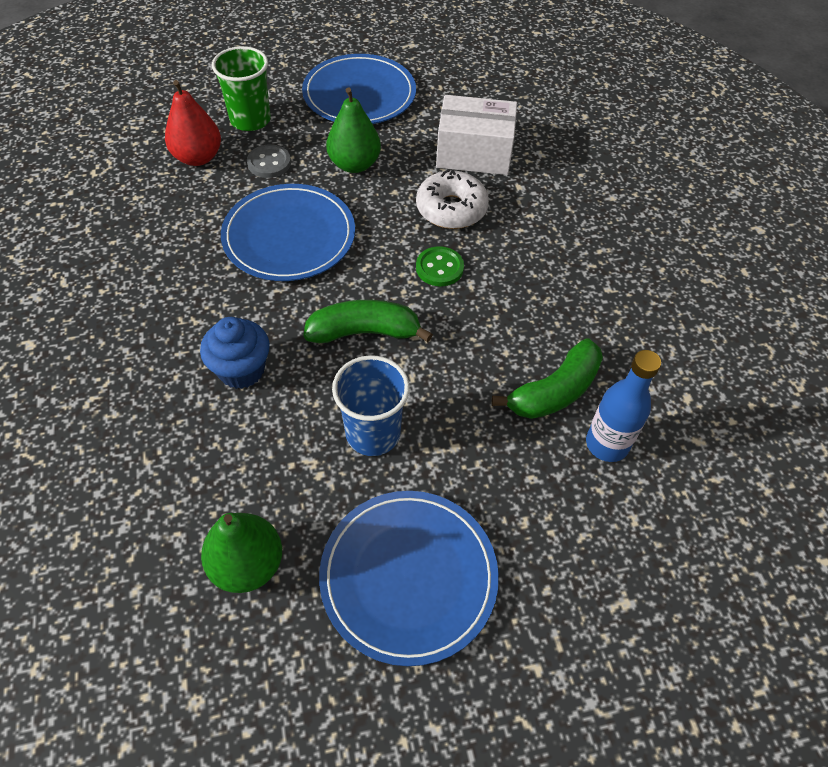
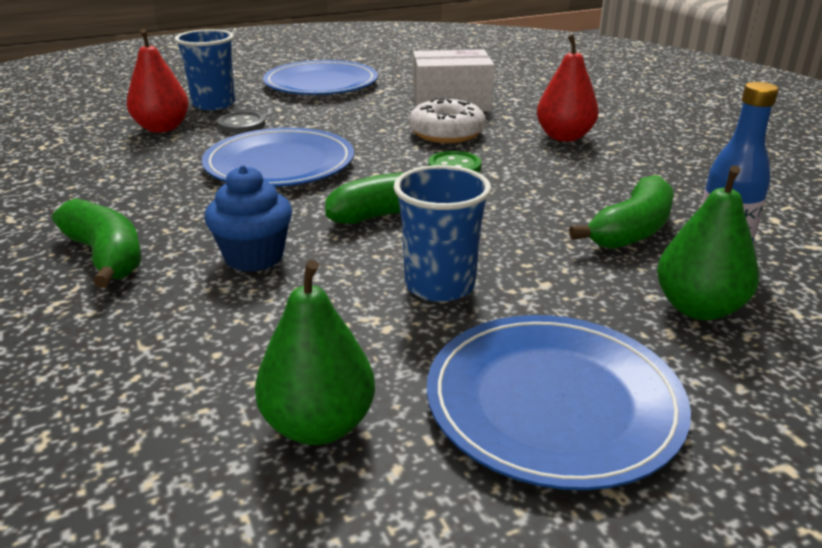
camera: 10 degrees left, 25 degrees down
green cup [212,46,271,131] -> blue cup [175,29,235,110]
green pear [326,87,381,173] -> green pear moved to [657,165,759,320]
none -> green banana [52,198,141,288]
none -> red pear [537,34,599,142]

